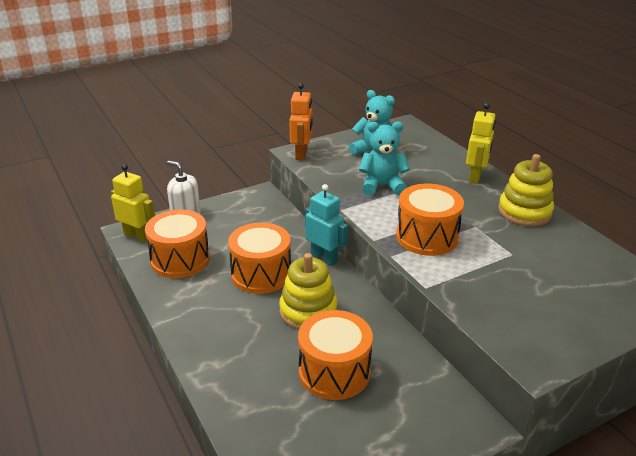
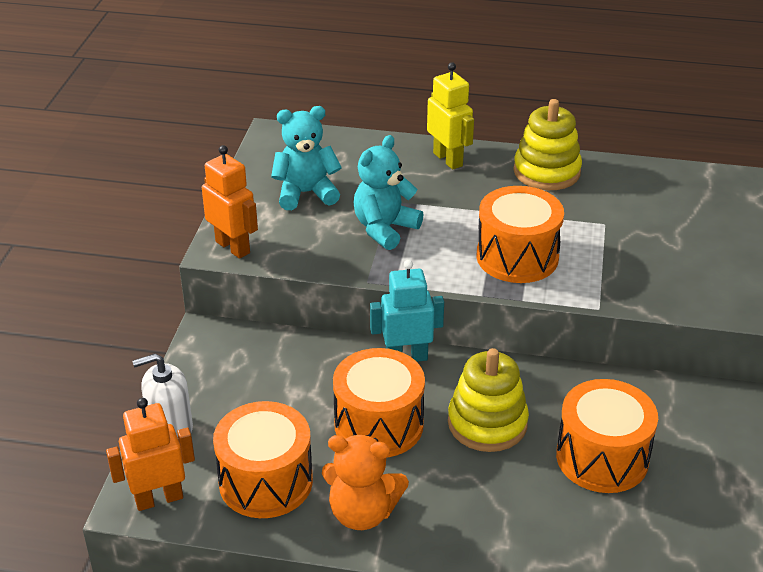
camera: 50 degrees left, 5 degrees up
yellow robot [111,164,155,242] -> orange robot [106,398,195,511]
none -> orange teddy bear [322,435,409,530]

